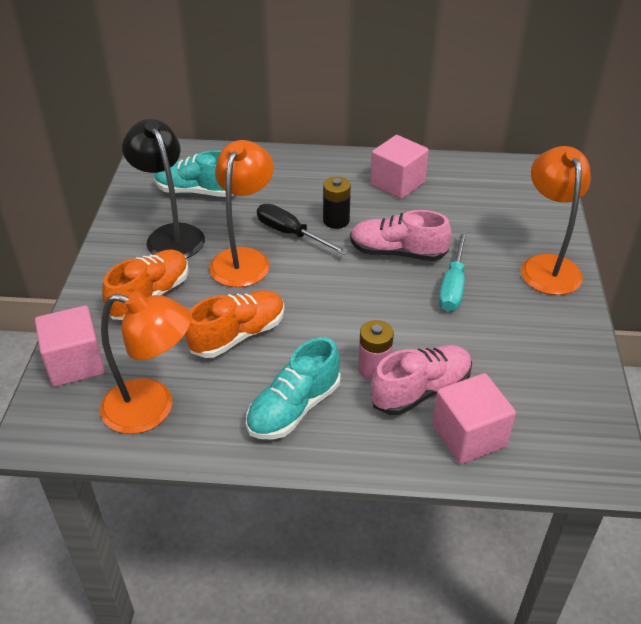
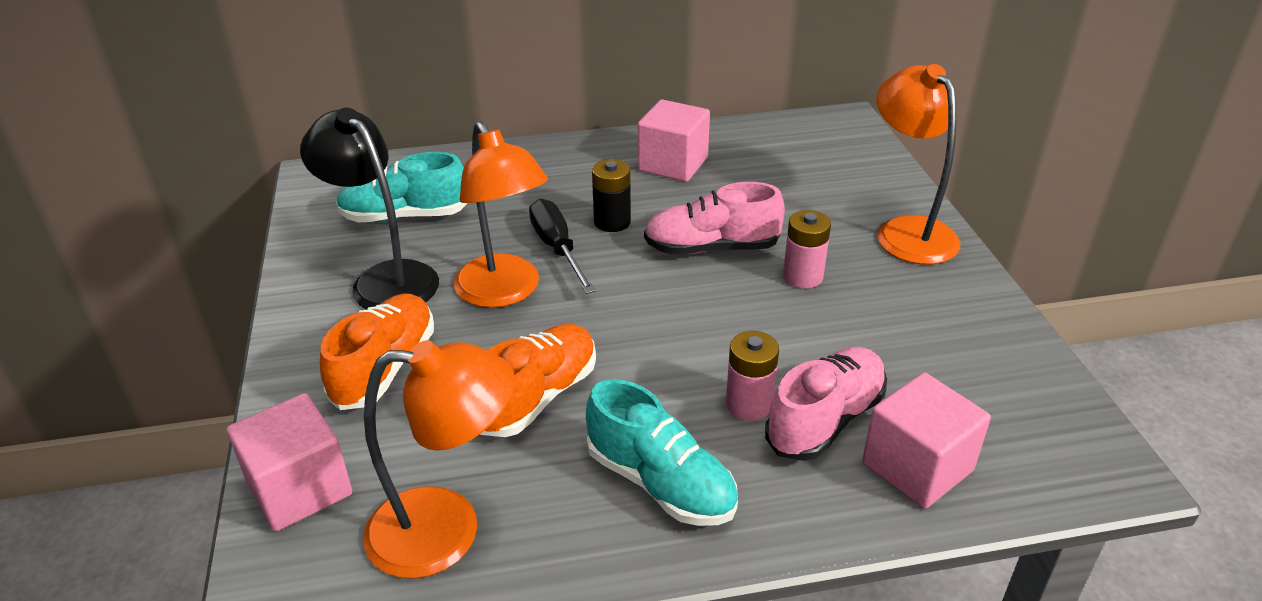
camera: 15 degrees left, 5 degrees down
orange lamp [209,140,274,287] -> orange lamp turned 150 degrees clockwise [454,121,548,308]
turquoise shoe [246,337,341,440] -> turquoise shoe turned 75 degrees counterclockwise [586,379,738,526]
black screwdriver [257,204,348,255] -> black screwdriver turned 45 degrees clockwise [529,199,596,294]
turquoise screwdriver [439,231,467,311] -> pink battery [783,210,831,289]

